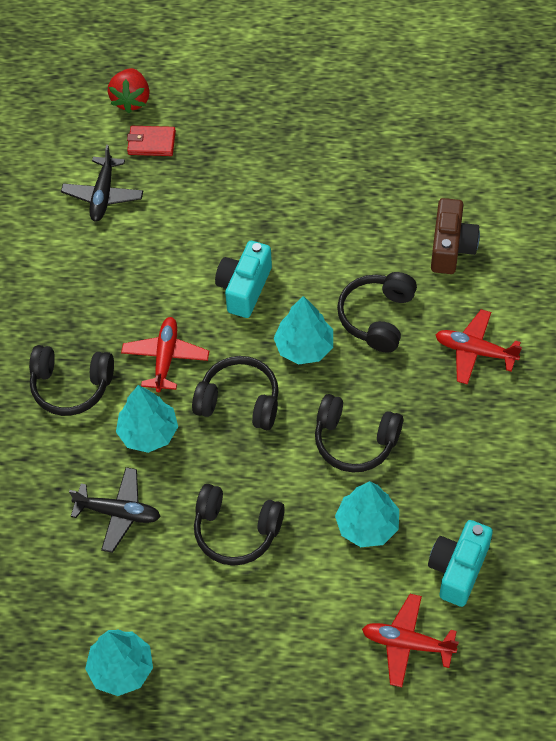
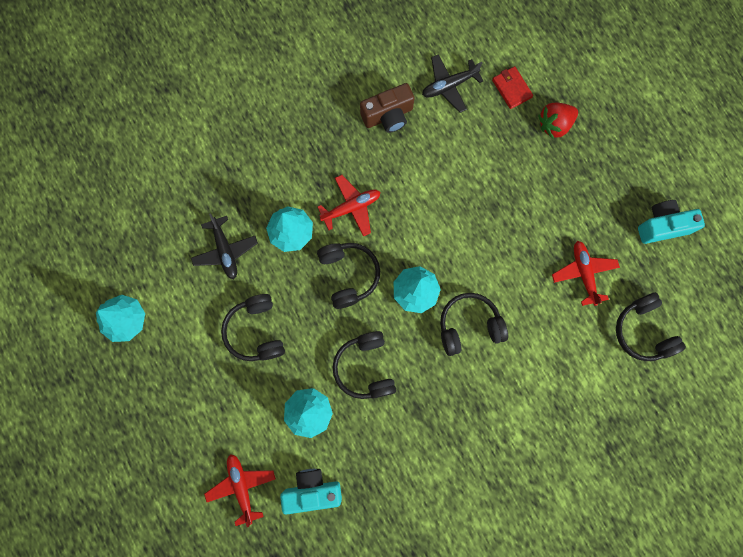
camera: 55 degrees right, 20 degrees up
black headphones [29,345,114,416] -> black headphones moved to [616,292,686,361]
red strawberry [108,68,150,113] -> red strawberry moved to [538,102,578,139]
turquoise camera [215,241,272,318] -> turquoise camera moved to [638,200,705,244]
brown camera [431,198,480,274] -> brown camera moved to [360,83,415,133]
red plane [435,309,522,385] -> red plane moved to [552,241,620,306]

